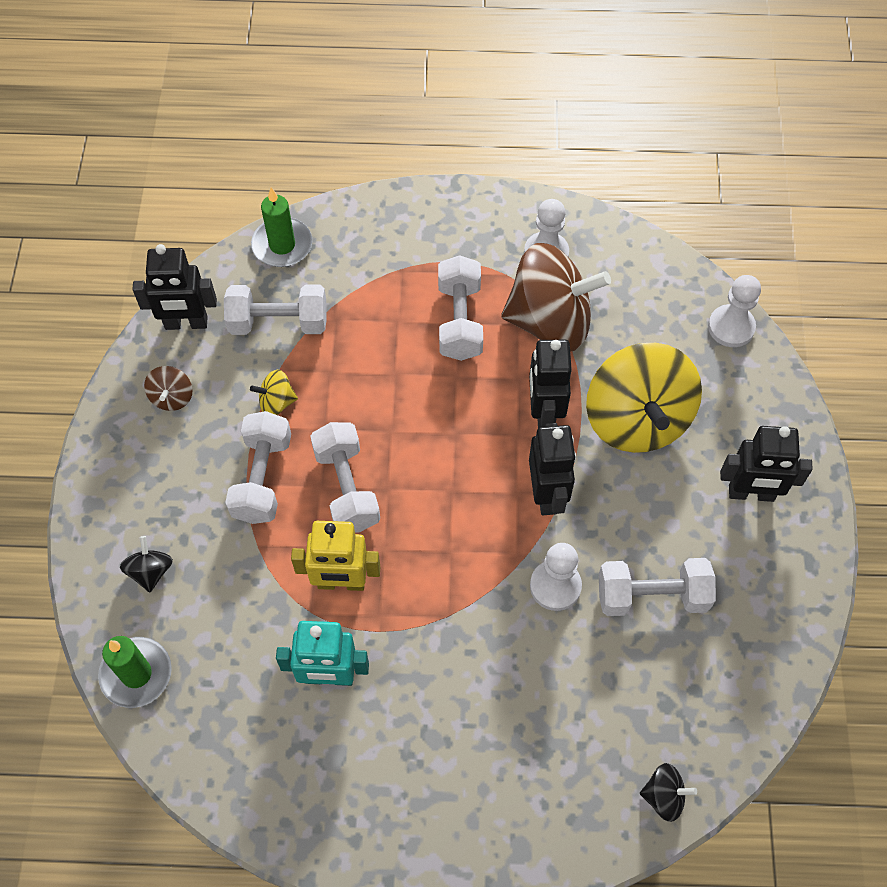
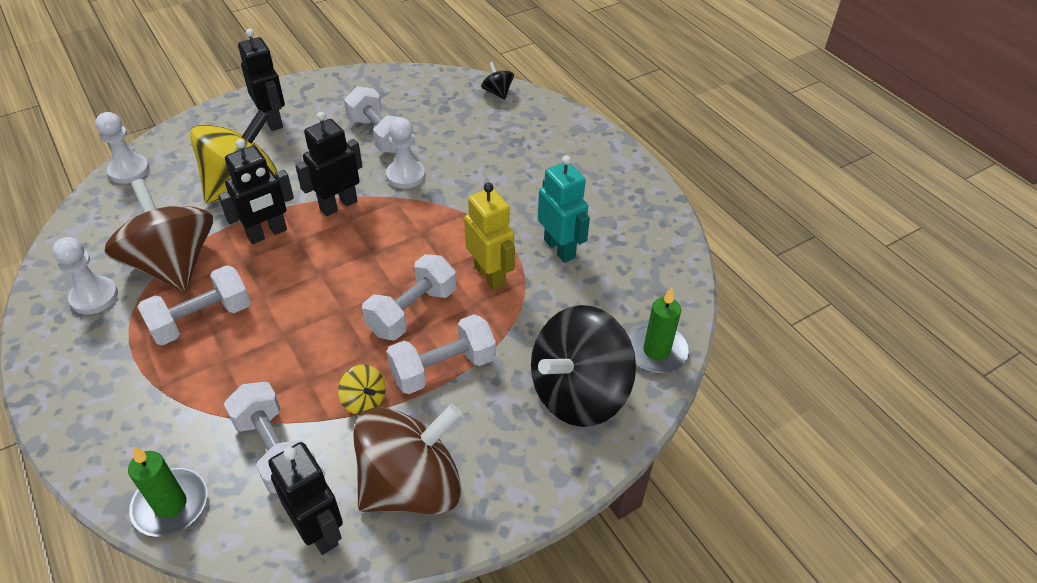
camera: 125 degrees left, 15 degrees down
black spinning top [120,536,173,592] -> black spinning top [531,305,636,427], size x2.38
brown spinning top [144,366,193,411] -> brown spinning top [353,404,462,514], size x2.38

